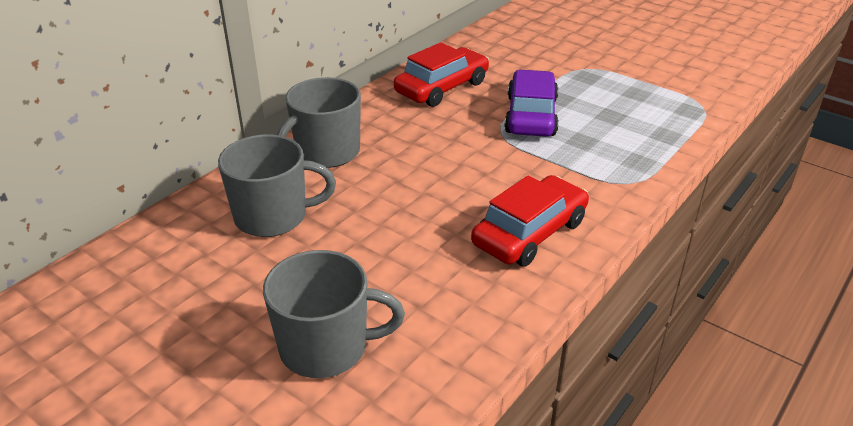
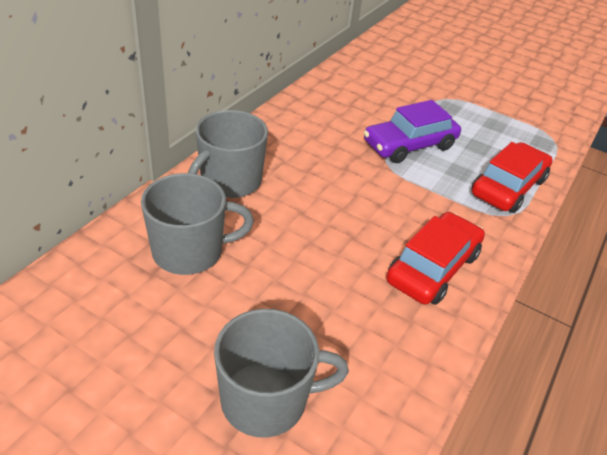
camera: 10 degrees left, 5 degrees up
red car [394,42,489,107] -> red car moved to [472,142,553,213]
purple car [504,70,559,137] -> purple car turned 120 degrees counterclockwise [364,100,461,163]

